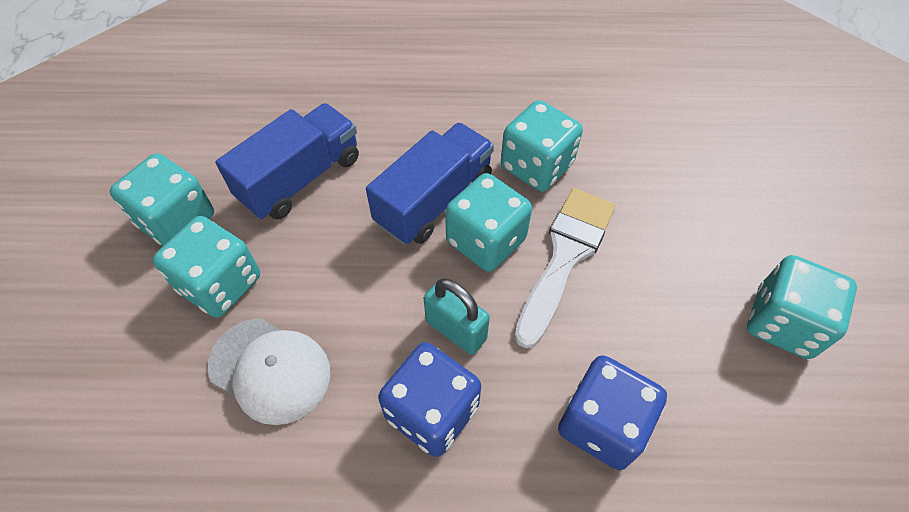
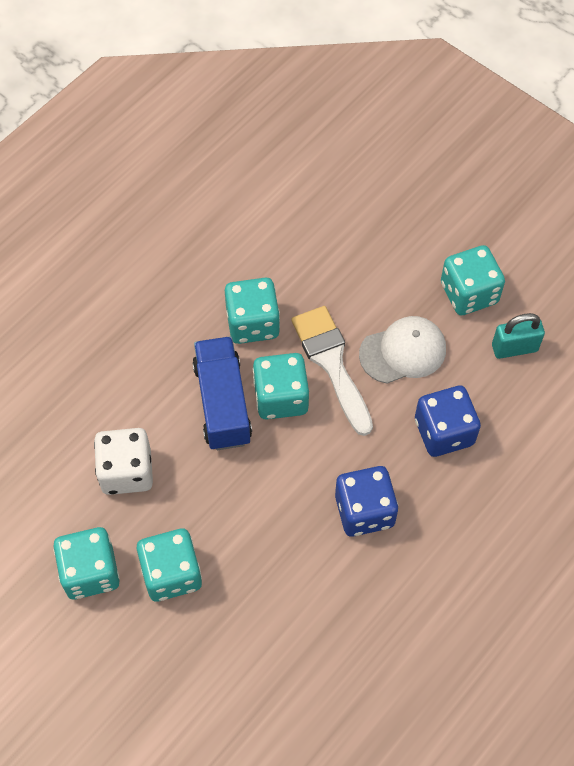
camera: 50 degrees left, 5 degrees up
white cap [208,318,330,425] -> white cap moved to [359,316,446,384]
blue truck [215,103,359,220] -> white dice [94,428,153,495]
turquoise padlock [424,278,490,355] -> turquoise padlock moved to [492,313,545,359]

